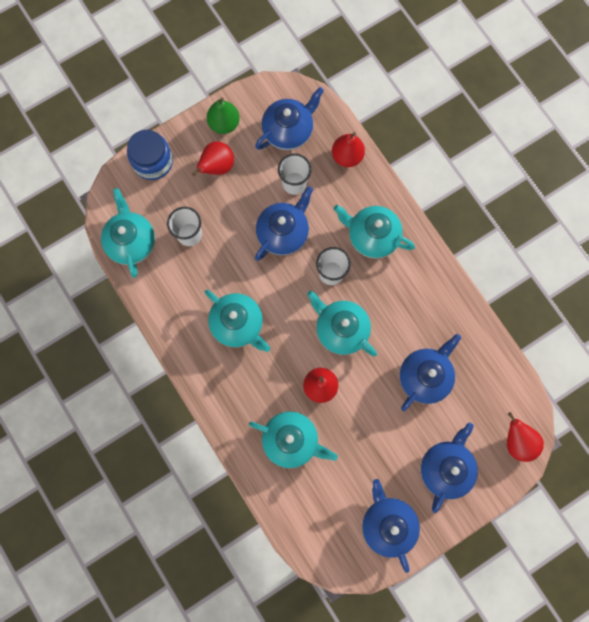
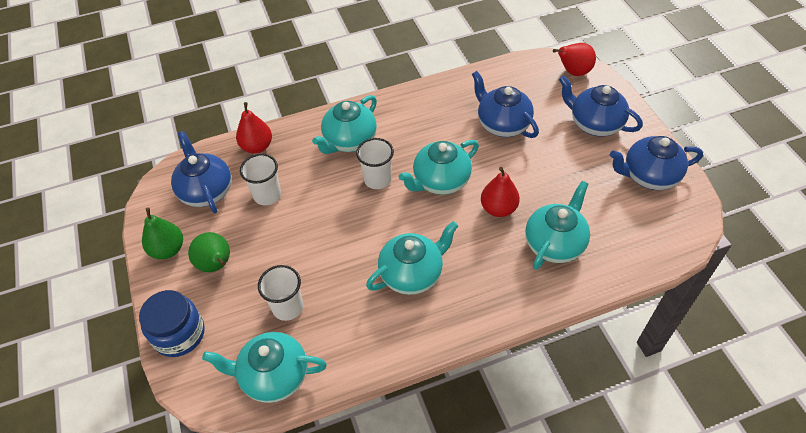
camera: 75 degrees left, 25 degrees down
red pear [192,142,234,176] -> green pear [188,232,230,272]
blue teapot [255,186,313,261] -> none

